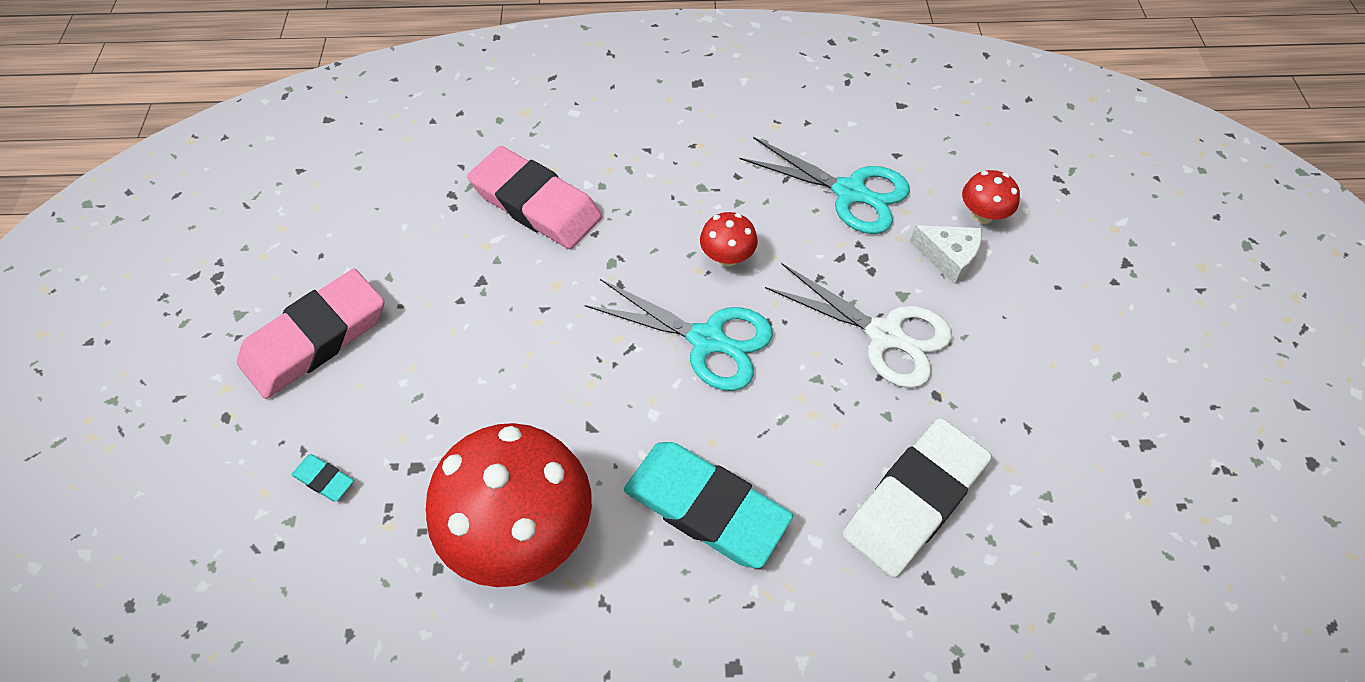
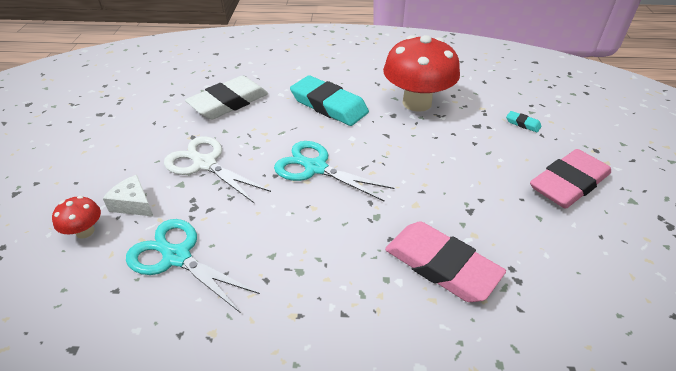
camera: 175 degrees left, 15 degrees down
red mushroom [700,212,758,267] -> none

